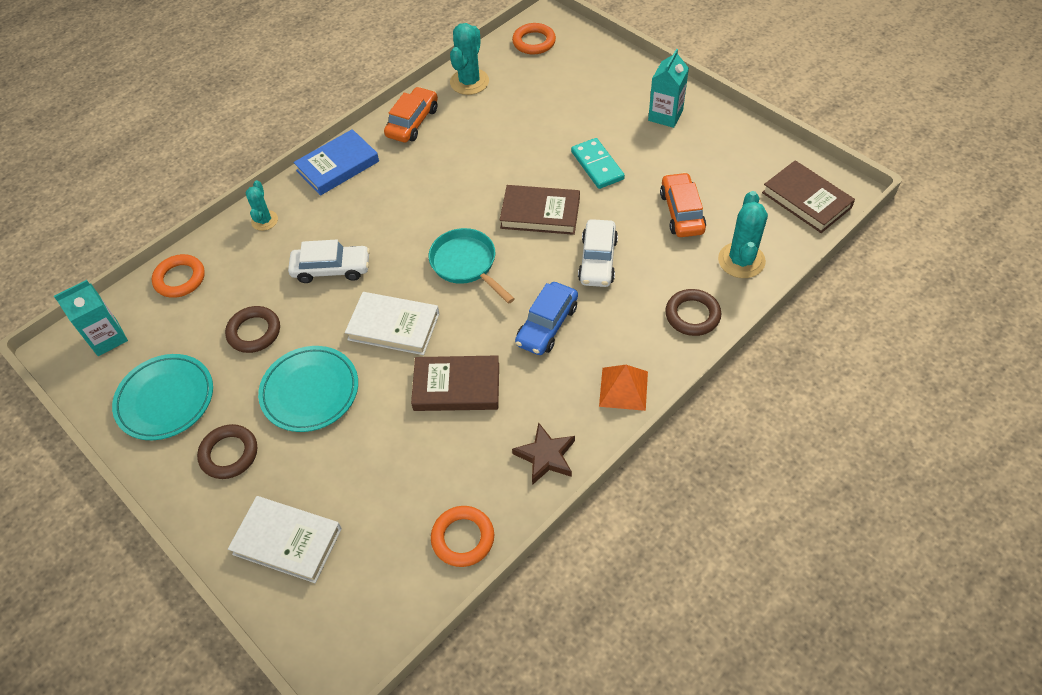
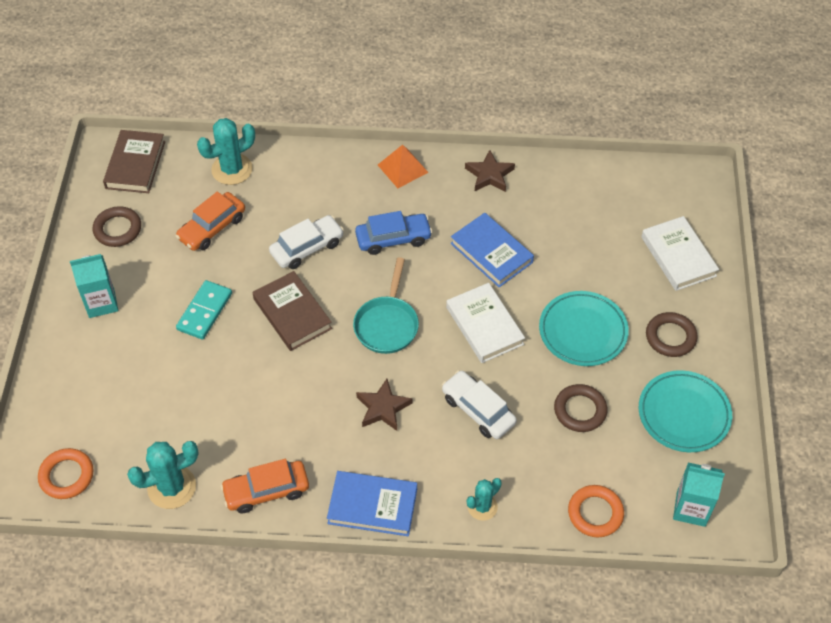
camera: 135 degrees left, 0 degrees up
brown book [411,355,499,411] -> blue book [451,213,534,287]
orange ring [431,506,494,567] -> none
brown ring [665,289,721,336] -> brown ring moved to [93,206,141,247]
none -> brown star [356,379,412,431]

